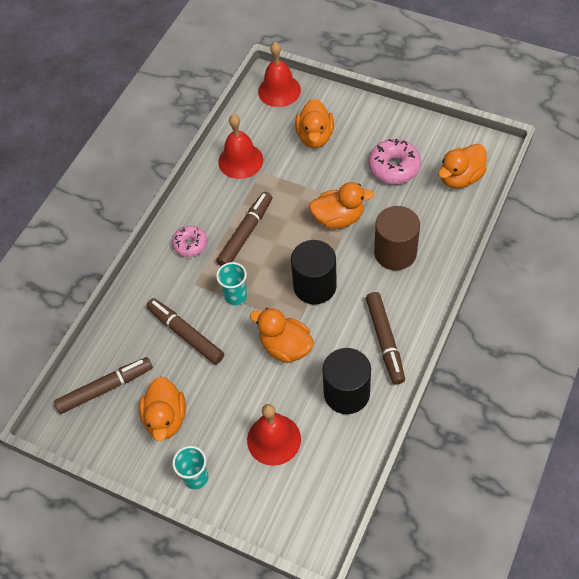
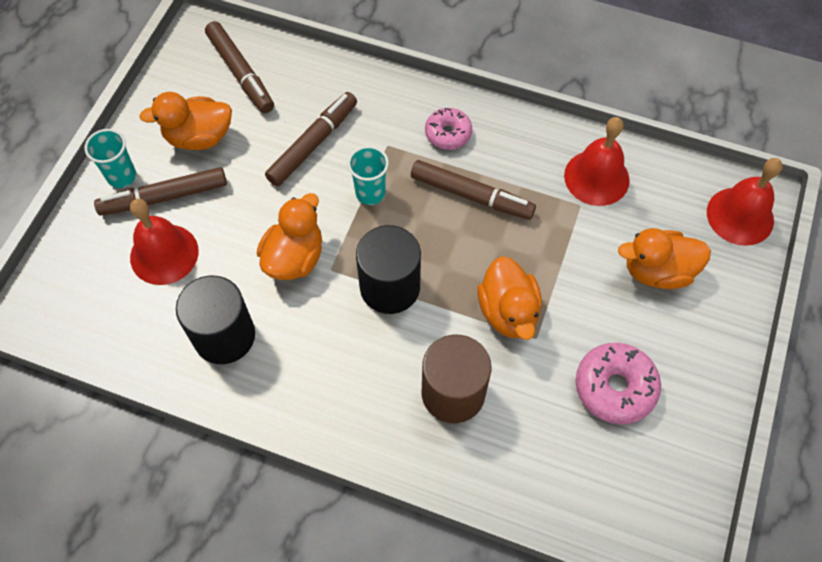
camera: 80 degrees right, 5 degrees up
brown marker [366,292,405,385] -> brown marker moved to [94,167,227,216]
orange duck [438,144,487,188] -> none

